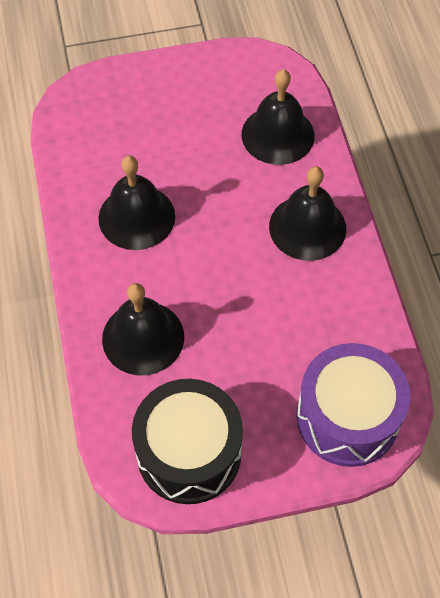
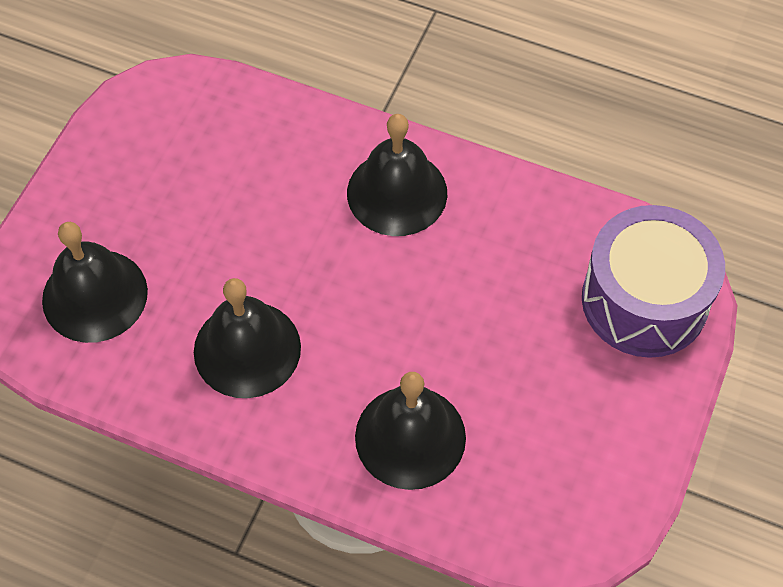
camera: 55 degrees left, 0 degrees up
black drum [132,379,243,504] -> none
black bell [242,69,314,165] -> black bell moved to [42,222,148,343]

